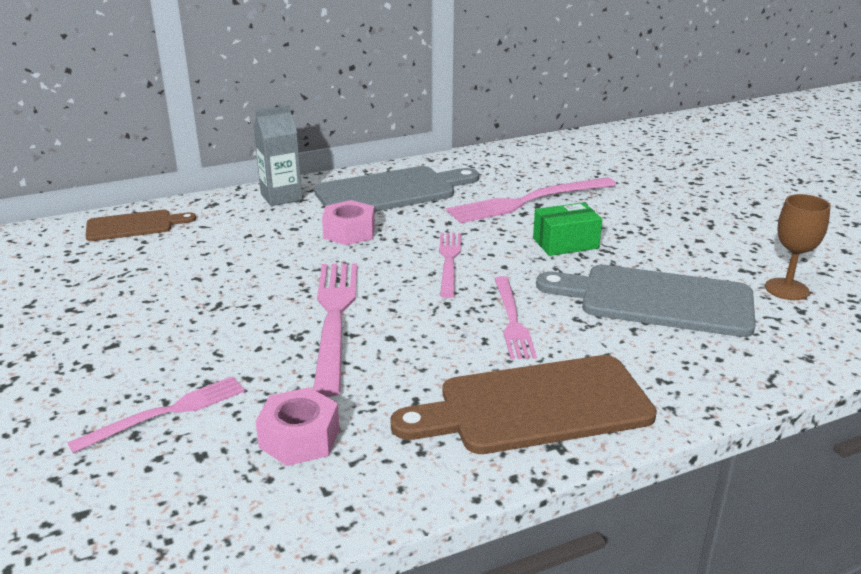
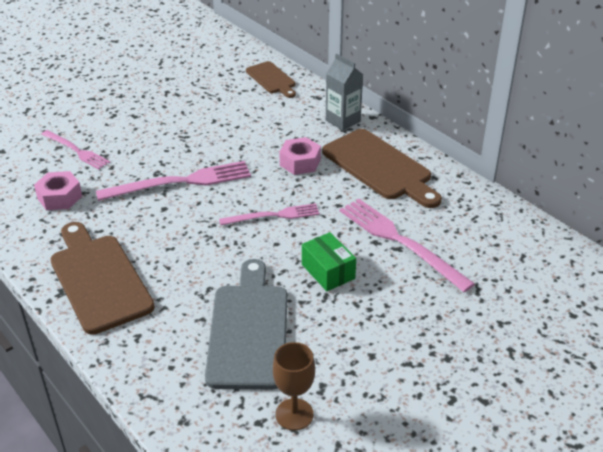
camera: 75 degrees right, 10 degrees up
grey cutting board [314,166,479,212] -> brown cutting board [322,129,442,208]
pink fork [494,276,537,359] -> none

